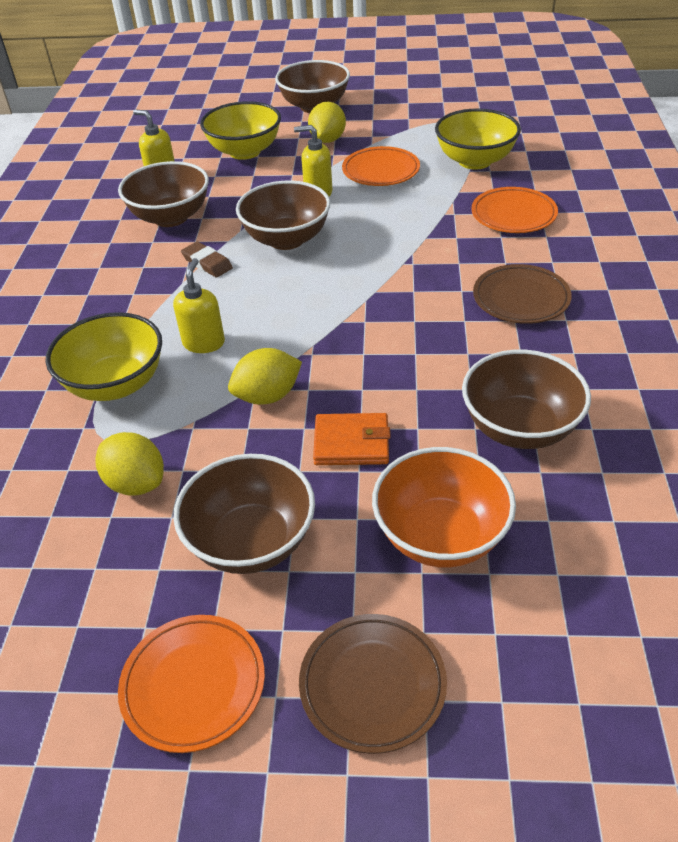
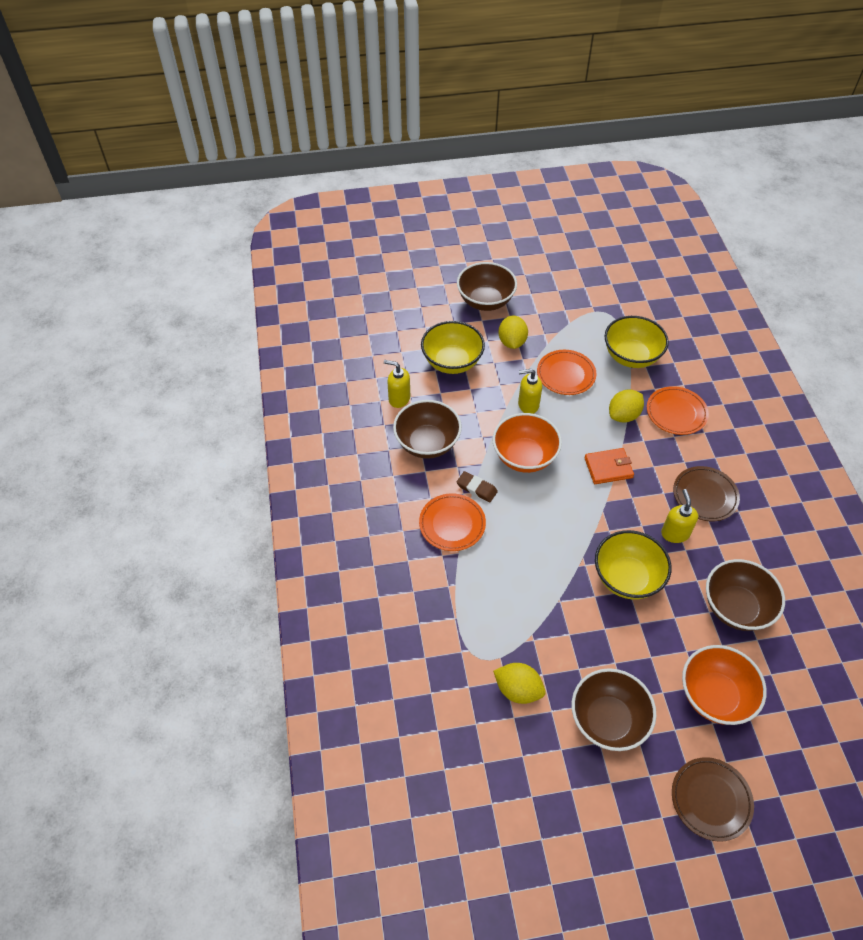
camera: 15 degrees left, 10 degrees up
yellow bowl [46,312,162,401] -> yellow bowl moved to [595,530,672,600]
orange plate [118,615,265,753] -> orange plate moved to [419,493,486,551]
yellow soap dispenser [173,258,225,353] -> yellow soap dispenser moved to [661,489,698,543]
yellow lemon [228,348,302,405] -> yellow lemon moved to [609,390,644,423]
brown bowl [236,180,330,250] -> orange bowl [493,413,562,473]
orange wallet [313,413,391,465] -> orange wallet moved to [584,448,634,484]

